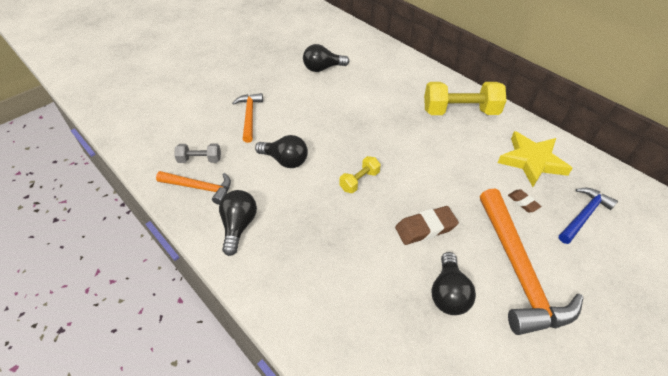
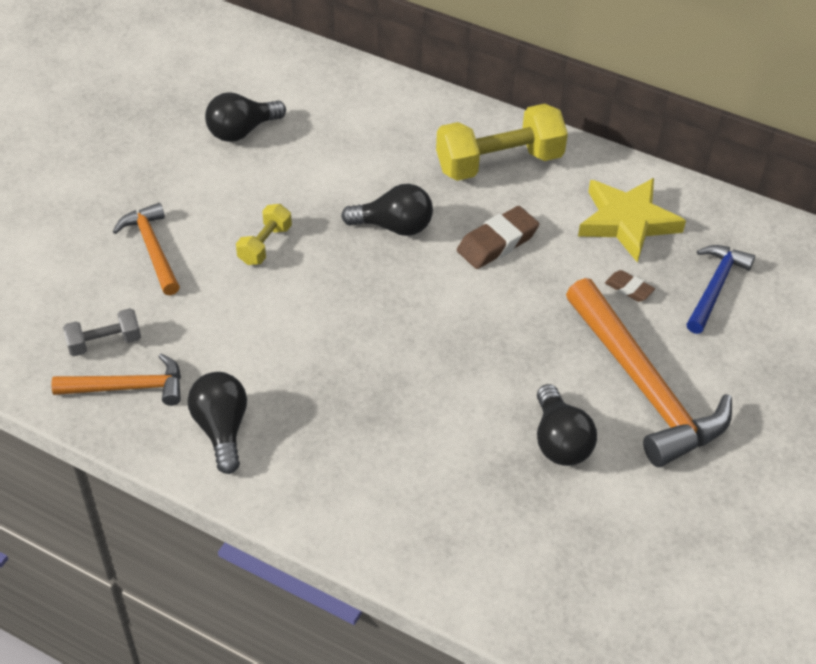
camera: 20 degrees left, 0 degrees up
black light bulb [255,135,308,168] -> black light bulb moved to [341,184,433,236]
yellow dumbbell [339,156,381,193] -> yellow dumbbell moved to [236,204,292,265]
brown eraser [395,206,459,245] -> brown eraser moved to [457,206,539,269]

